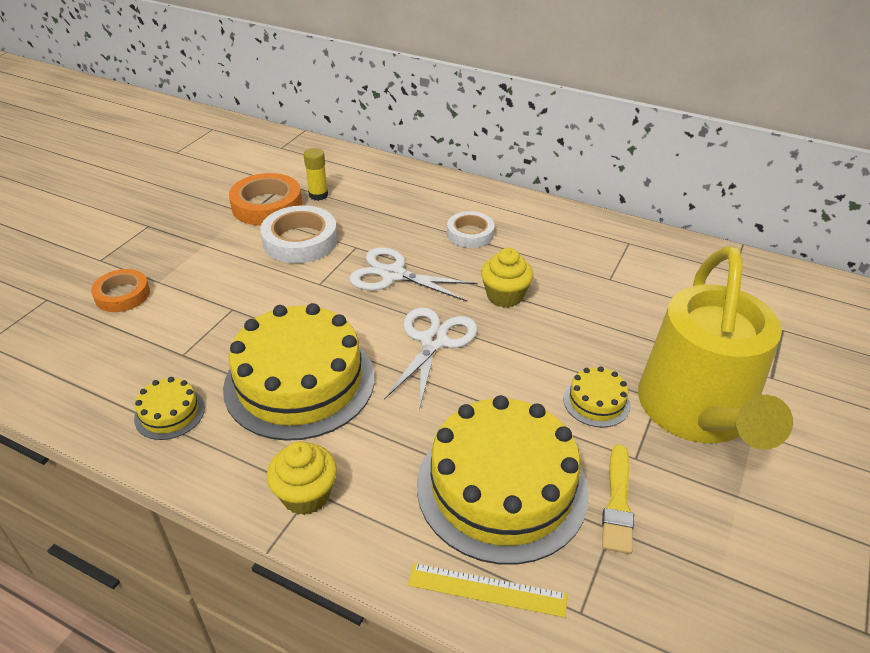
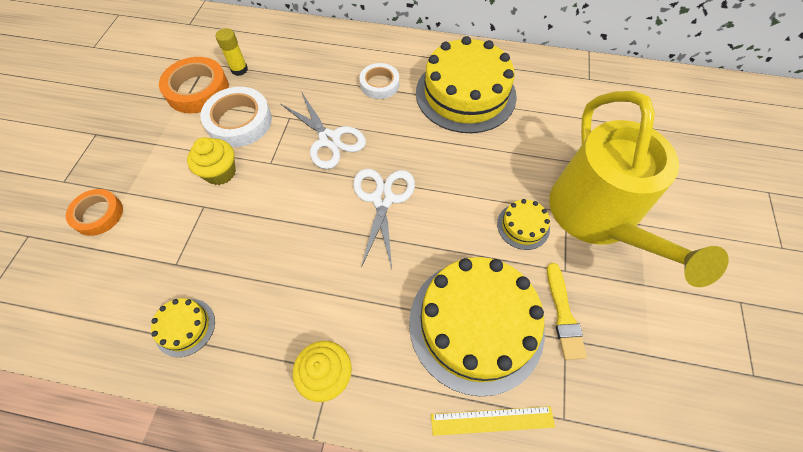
camera: 15 degrees left, 20 degrees up
yellow cake [223,303,375,441] -> yellow cake moved to [416,36,517,133]
white scissors [349,247,477,302] -> white scissors turned 135 degrees counterclockwise [281,93,366,169]
yellow cupcake [481,248,533,308] -> yellow cupcake moved to [187,137,236,185]

